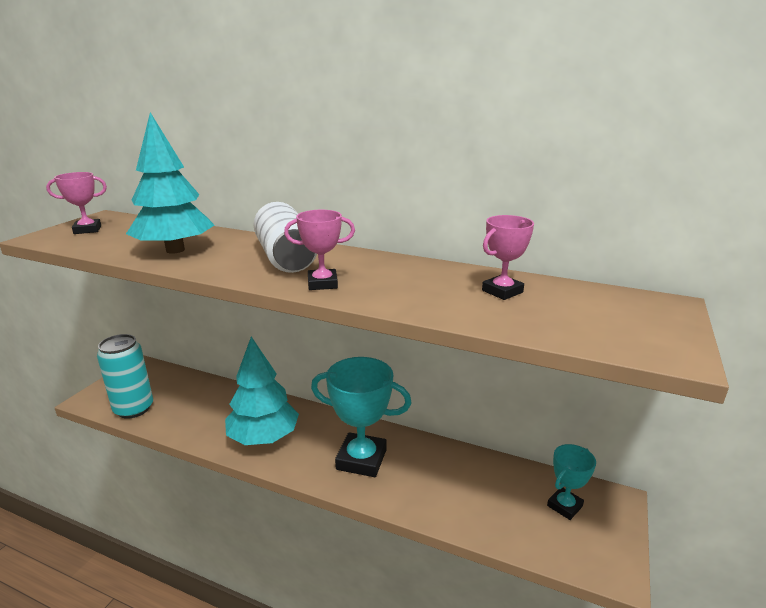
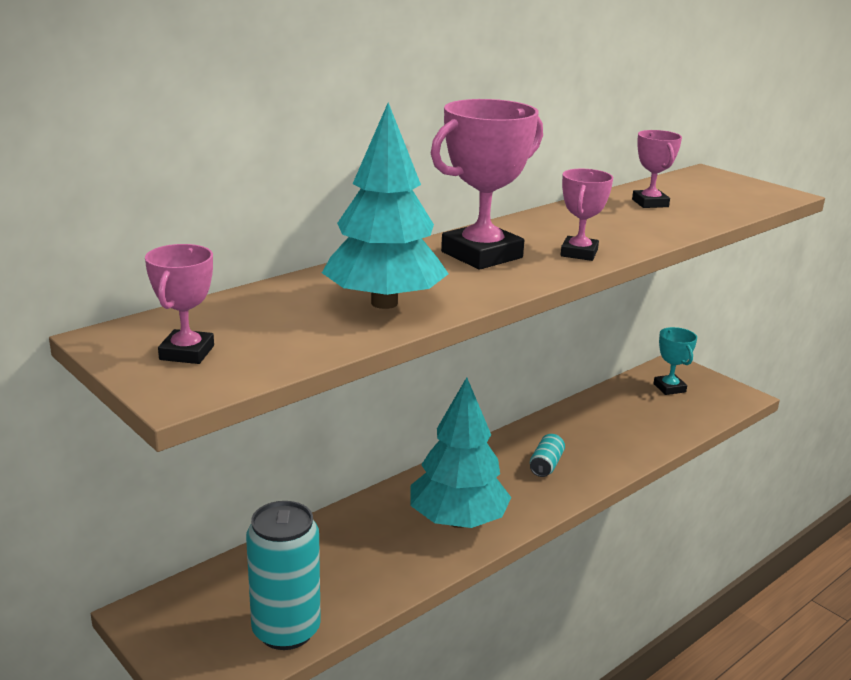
camera: 65 degrees left, 0 degrees up
white can [253,202,317,273] -> pink trophy [431,99,543,270]
turquoise trophy [311,357,411,477] -> turquoise can [530,434,565,477]

